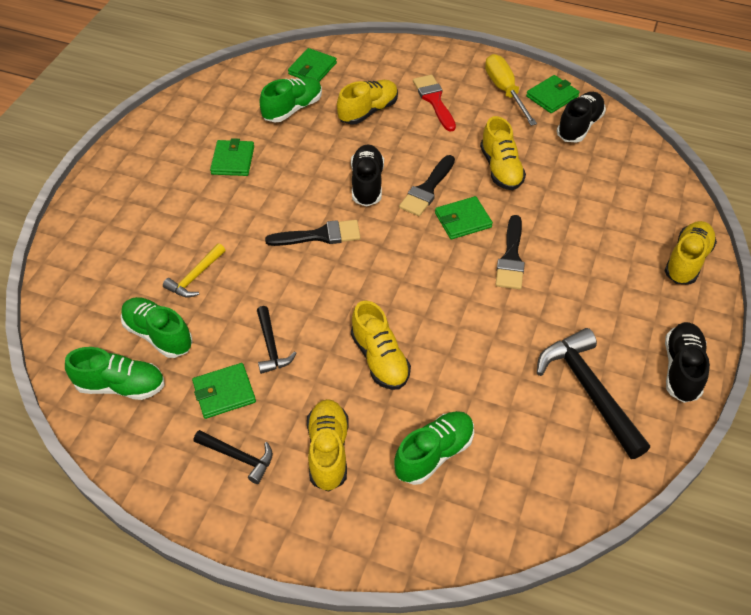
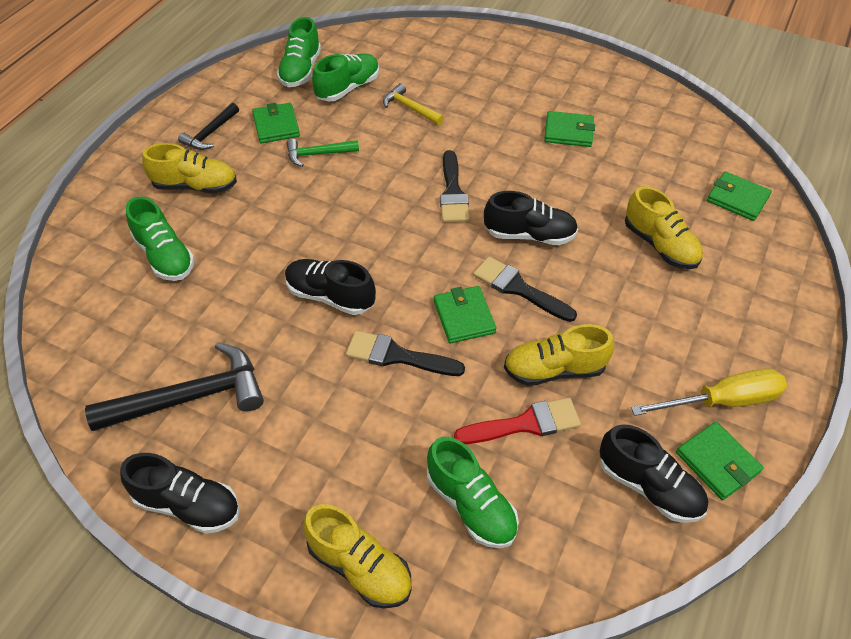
camera: 95 degrees right, 0 degrees up
black hammer [257,306,297,374] -> green hammer [287,139,359,167]
green shoe [260,77,322,122] -> green shoe moved to [427,437,519,548]
yellow shoe [351,300,411,390] -> none
red brush [413,75,456,132] -> red brush moved to [454,398,581,444]
none -> black shoe [285,259,376,315]

